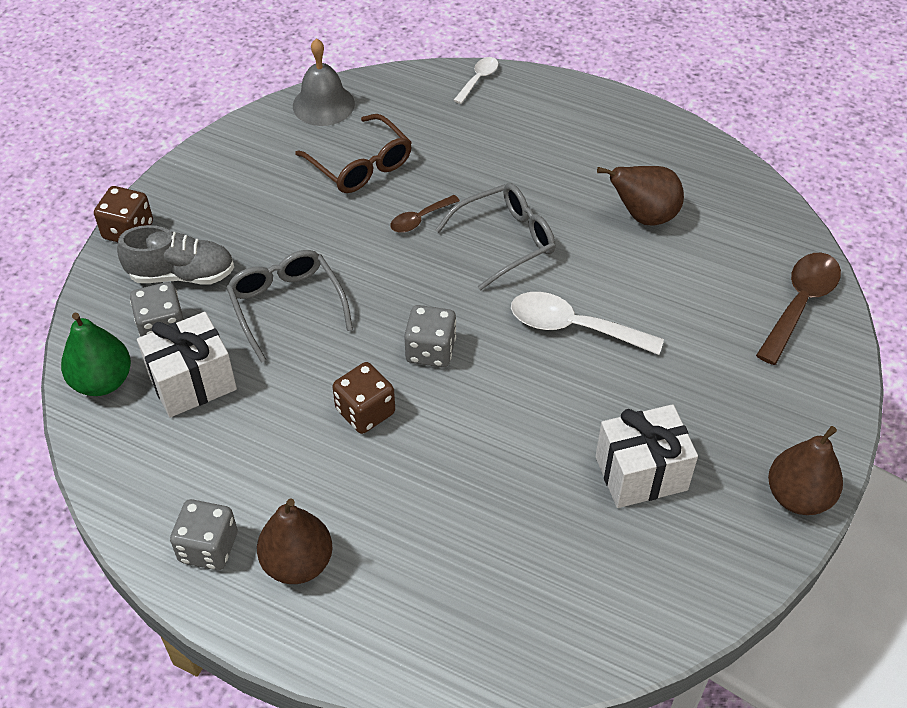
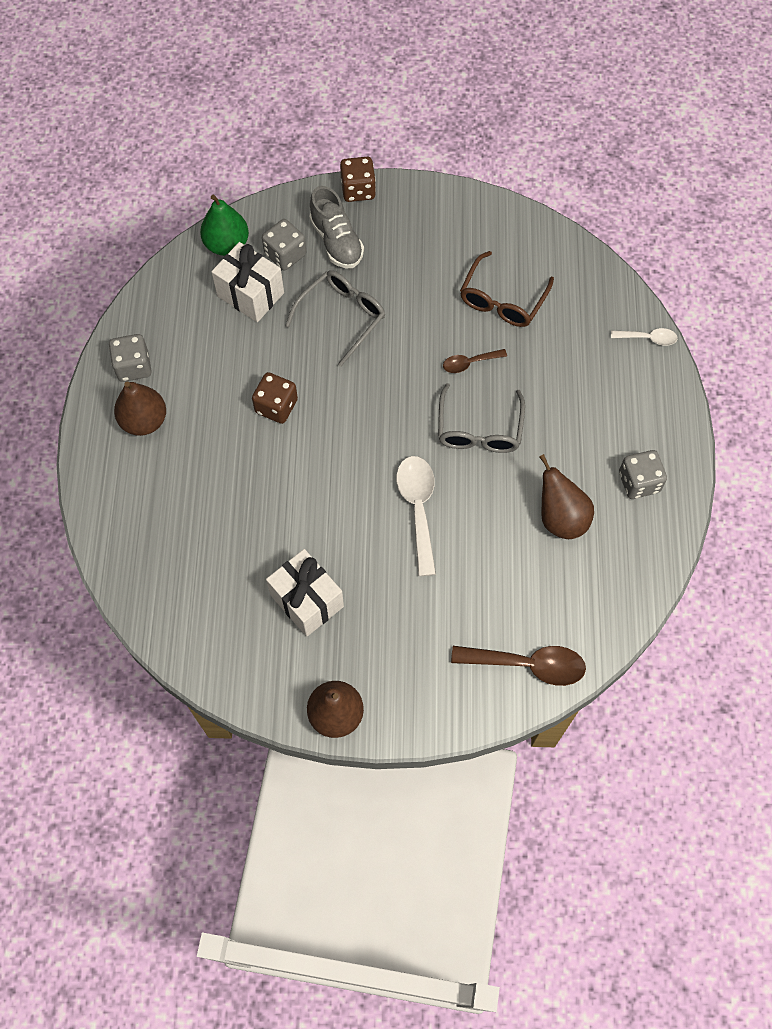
camera: 65 degrees right, 15 degrees up
grey bell [293,38,355,126] -> none
brown spoon [391,195,460,233] -> brown spoon turned 45 degrees counterclockwise [443,349,507,373]
grey dice [404,305,456,368] -> grey dice moved to [619,450,667,499]
grey glasses [435,183,555,291] -> grey glasses turned 60 degrees clockwise [438,383,525,453]

